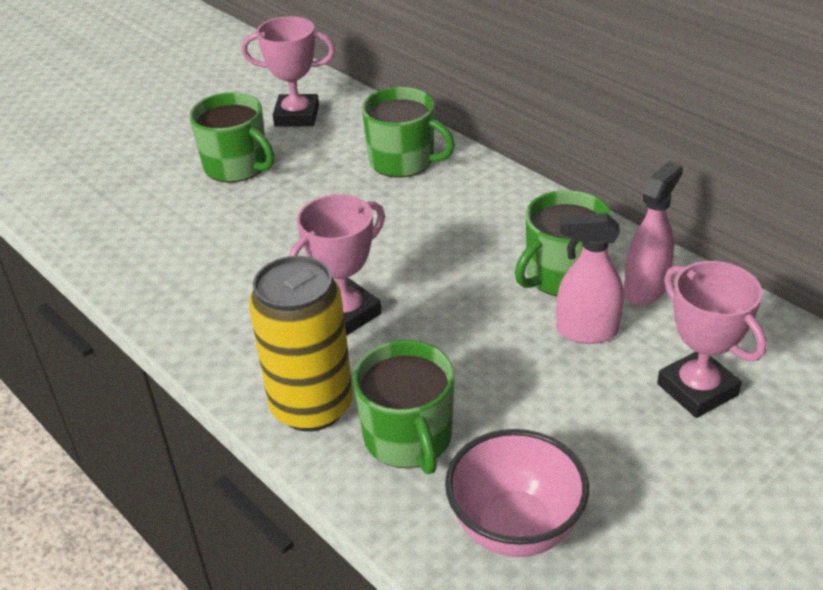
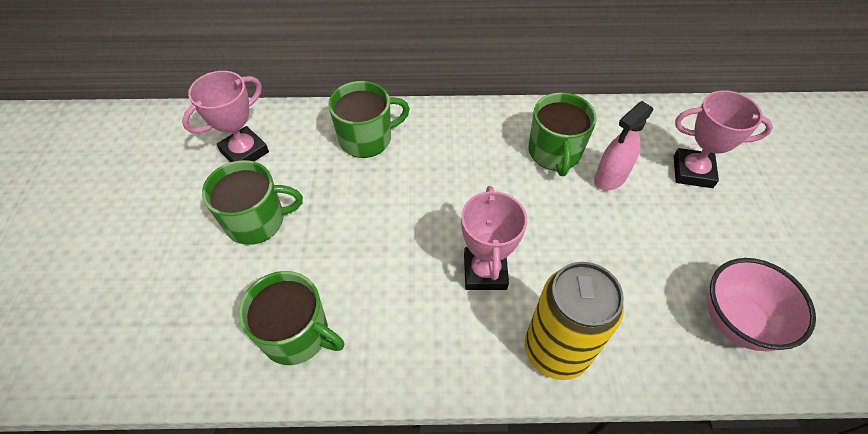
camera: 50 degrees left, 15 degrees up
green mug [353,340,454,474] -> green mug moved to [238,271,344,365]
pink spray bottle [624,161,683,305] -> none

